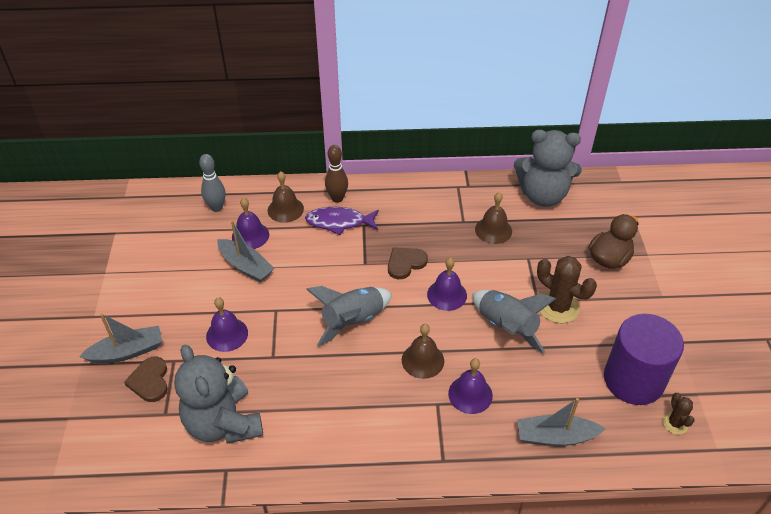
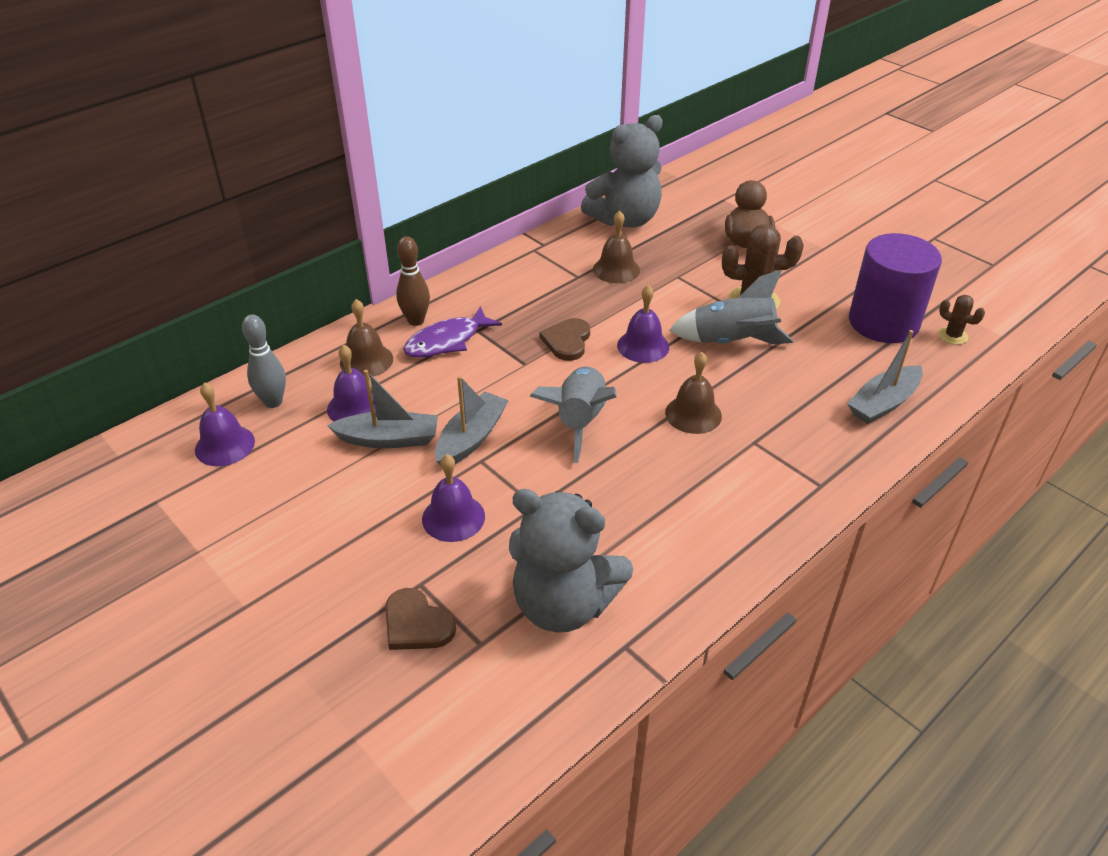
camera: 40 degrees left, 5 degrees down
grey boat [79,313,162,364] -> grey boat moved to [435,376,509,465]
purple bell [448,358,493,414] -> purple bell moved to [195,382,255,466]

